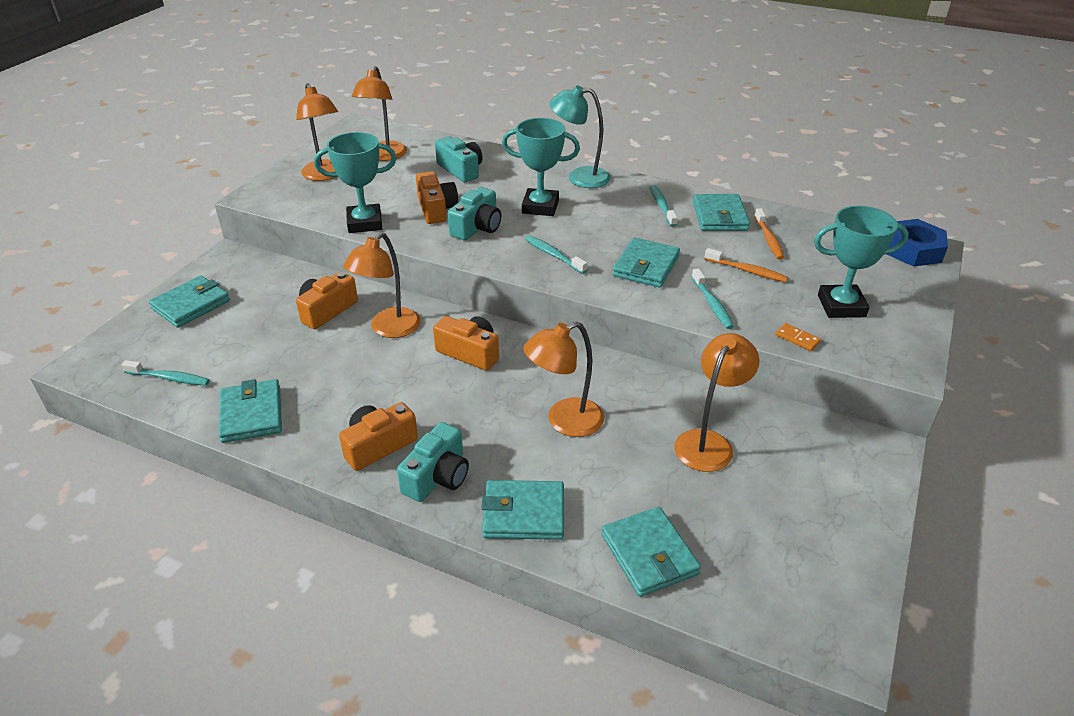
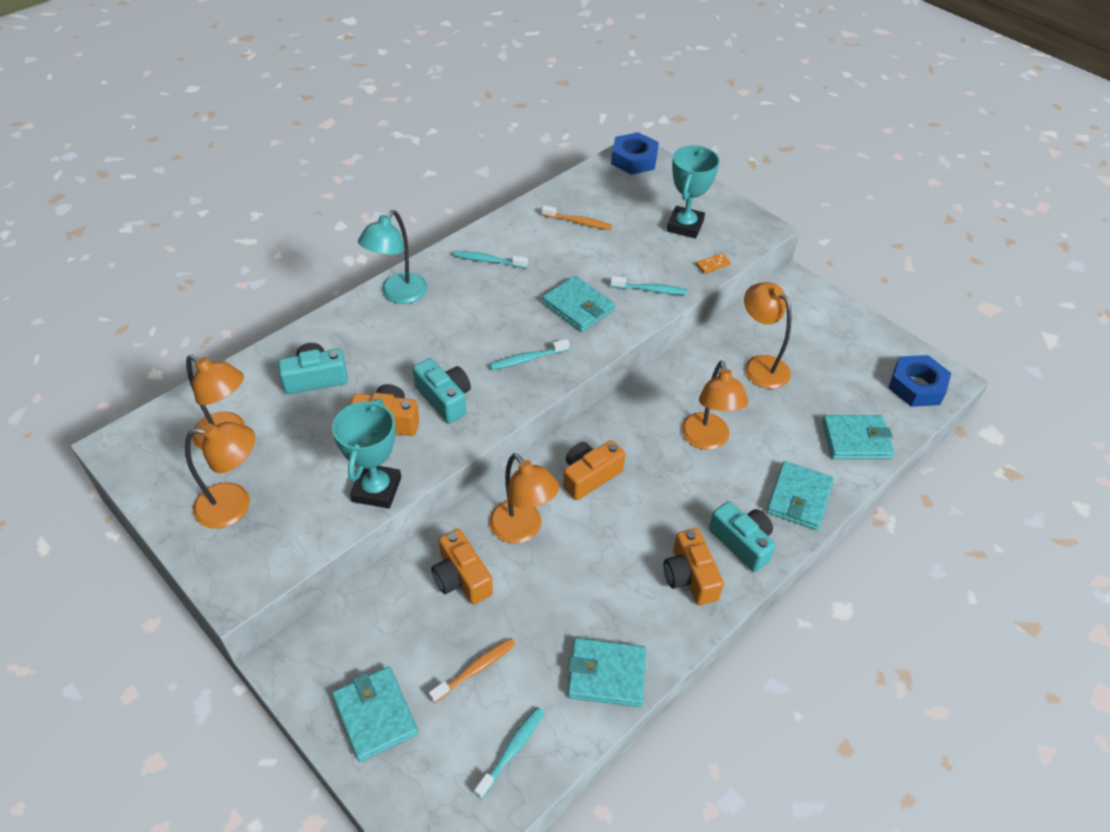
camera: 70 degrees left, 10 degrees up
turquoise trophy [502,118,580,216] -> none
turquoise wallet [693,194,750,231] -> none
orange toothbrush [704,248,788,282] -> orange toothbrush moved to [429,638,516,703]
none -> blue nut [888,355,951,407]

